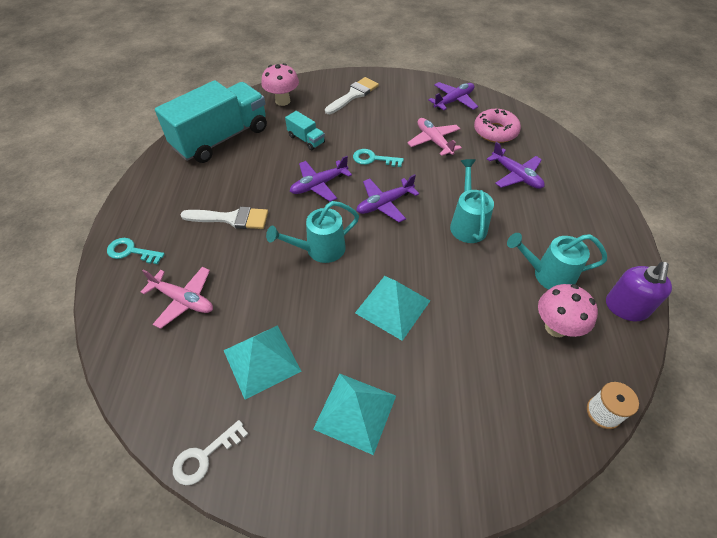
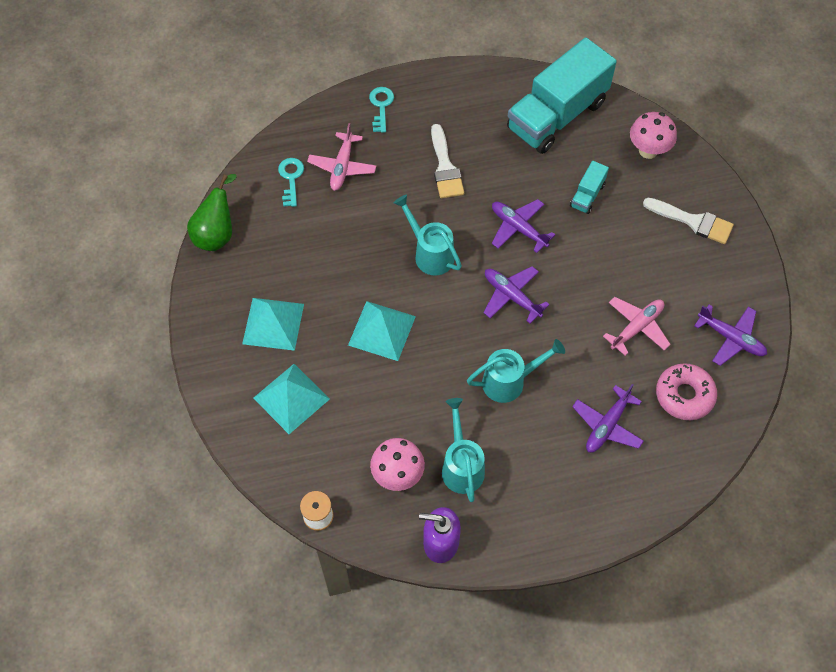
camera: 75 degrees right, 10 degrees up
turquoise truck [155,80,267,163] -> turquoise truck turned 105 degrees clockwise [507,37,617,154]
white key [173,420,248,485] -> green pear [187,174,237,251]
turquoise pyramid [224,325,301,399] -> turquoise pyramid moved to [253,364,330,434]
turquoise key [353,149,404,167] -> turquoise key moved to [278,158,304,207]

